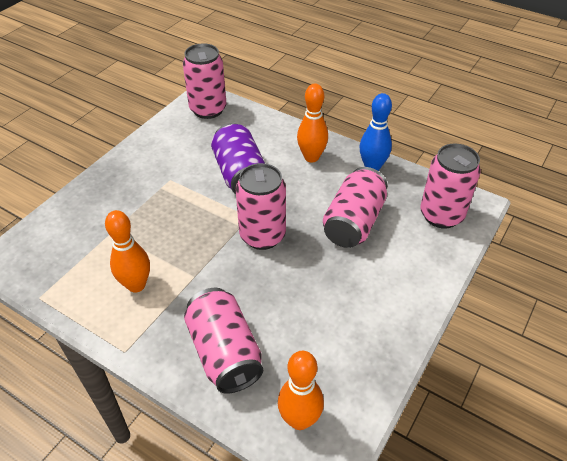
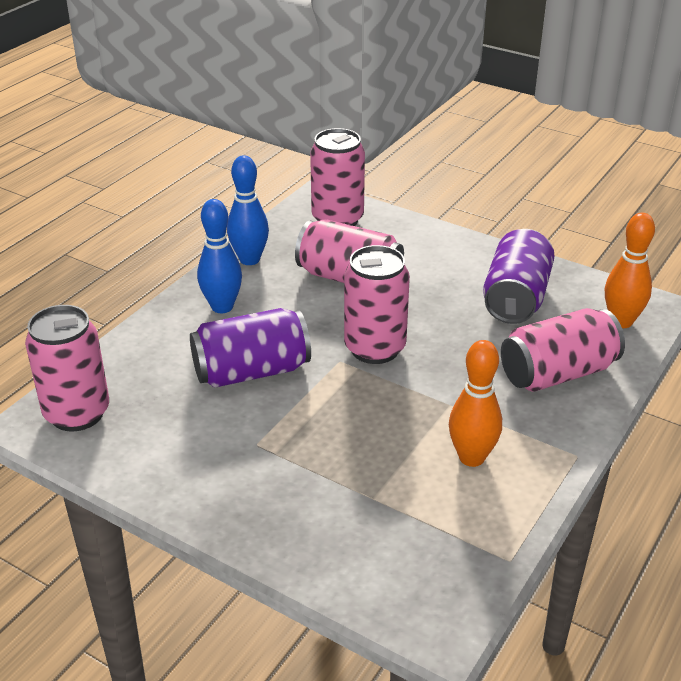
camera: 90 degrees left, 10 degrees down
orange bowling pin [297,84,328,162] -> blue bowling pin [197,199,242,313]
none -> purple can [483,229,555,324]

